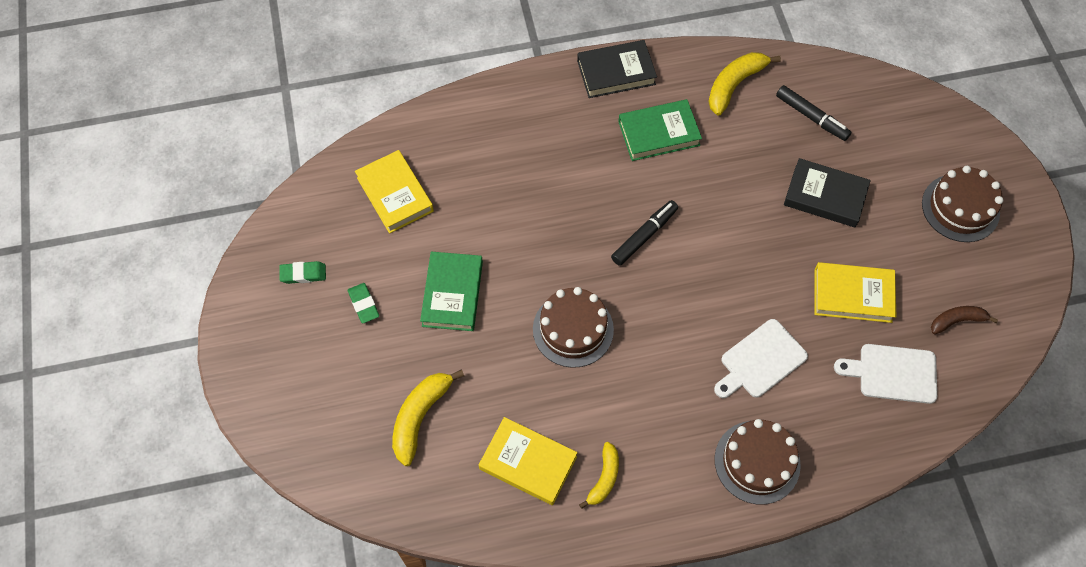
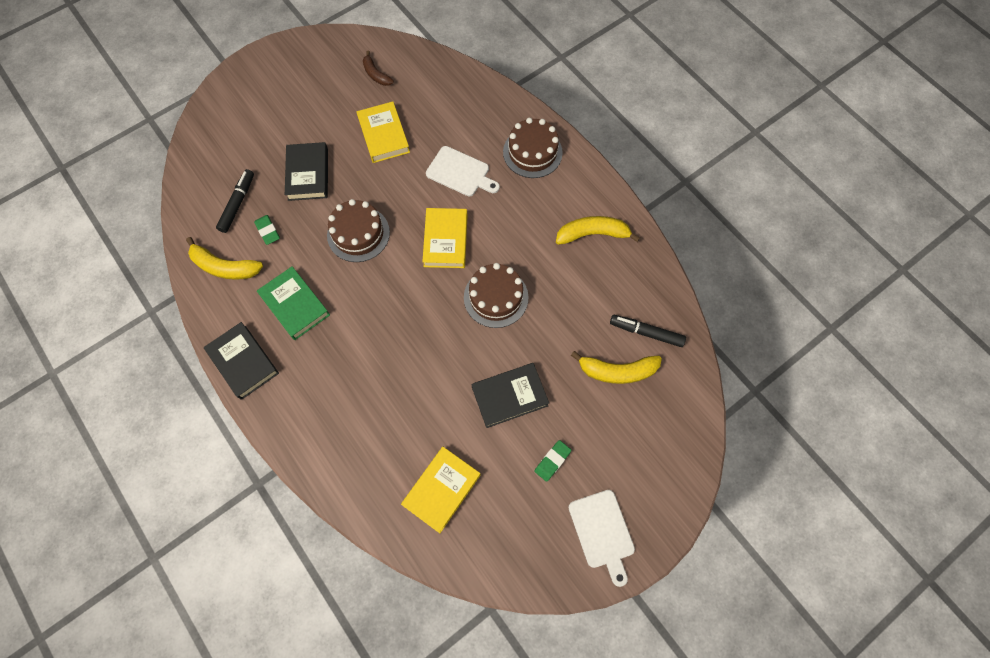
camera: 115 degrees left, 5 degrees up
green eraser [279,261,326,284] -> green eraser moved to [254,215,280,245]
green book [420,252,483,331] -> black book [471,363,549,428]
yellow book [479,417,578,505] -> yellow book moved to [422,208,468,268]
yellow banana [579,442,619,509] -> yellow banana [556,216,640,245], size x1.57
black marker [611,200,678,266] -> black marker moved to [610,315,686,347]
white cutting board [834,344,937,404] -> white cutting board moved to [568,490,635,587]
brown cake [922,166,1003,242] -> brown cake moved to [327,199,390,262]

